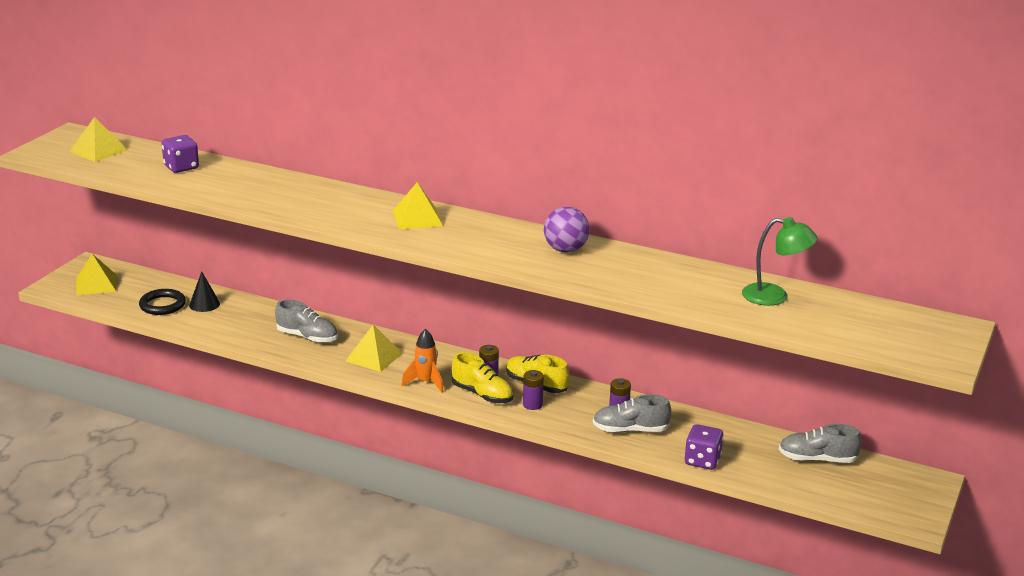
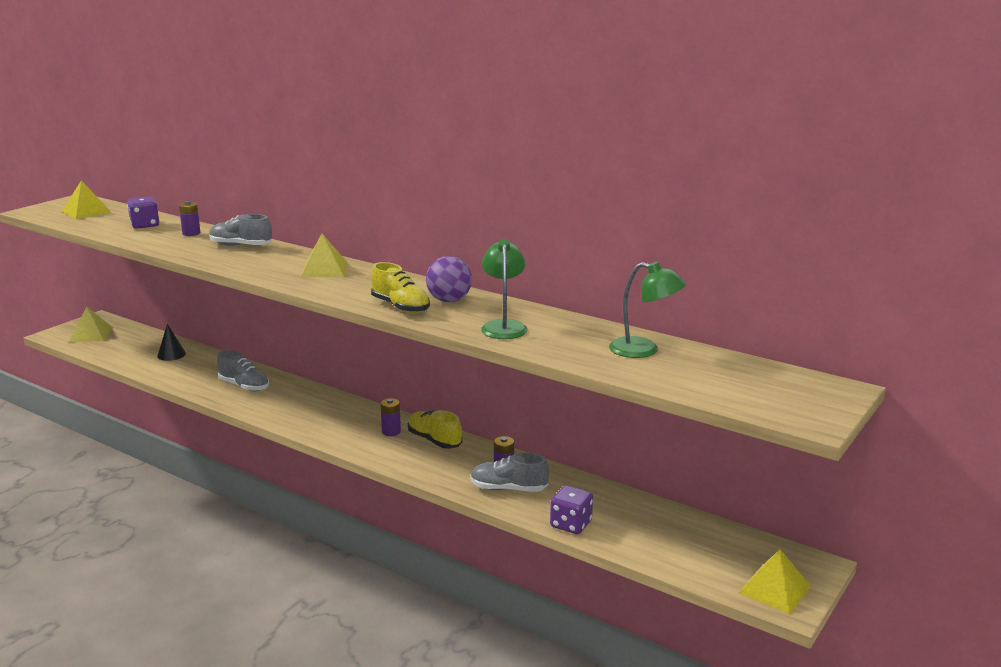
camera: 10 degrees right, 5 degrees down
black ring [139,289,186,315] -> none
yellow pyramid [345,325,402,372] -> yellow pyramid moved to [739,549,811,614]
orange rocket [401,329,444,393] -> none
yellow shoe [452,352,513,403] -> yellow shoe moved to [371,262,430,313]
purple battery [523,370,544,410] -> purple battery moved to [179,201,200,236]
grey shoe [779,424,862,463] -> grey shoe moved to [209,214,272,246]
none -> green lamp [481,239,528,339]

